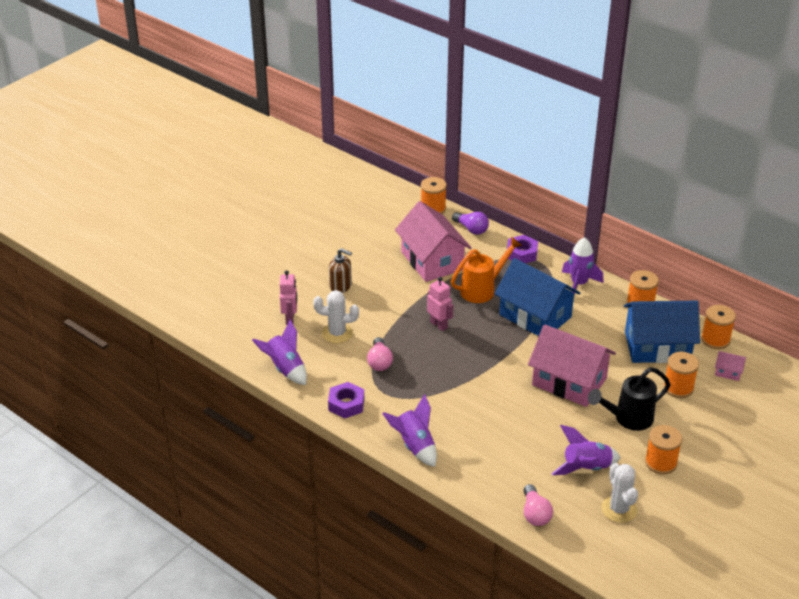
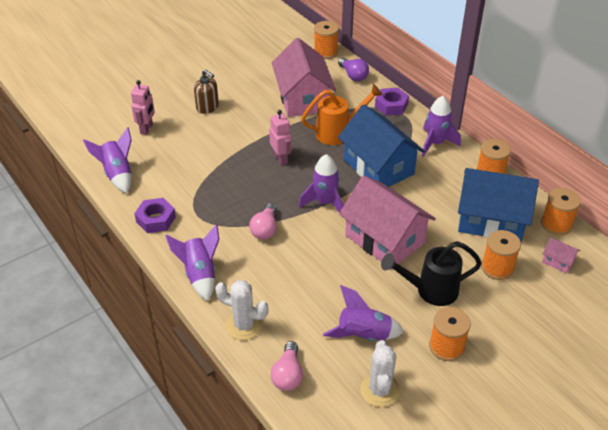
camera: 15 degrees right, 5 degrees up
white cactus [313,290,359,343] -> white cactus moved to [215,280,268,340]
pink light bulb [367,337,393,371] -> pink light bulb moved to [249,203,277,239]
none -> purple rocket [299,154,344,213]

